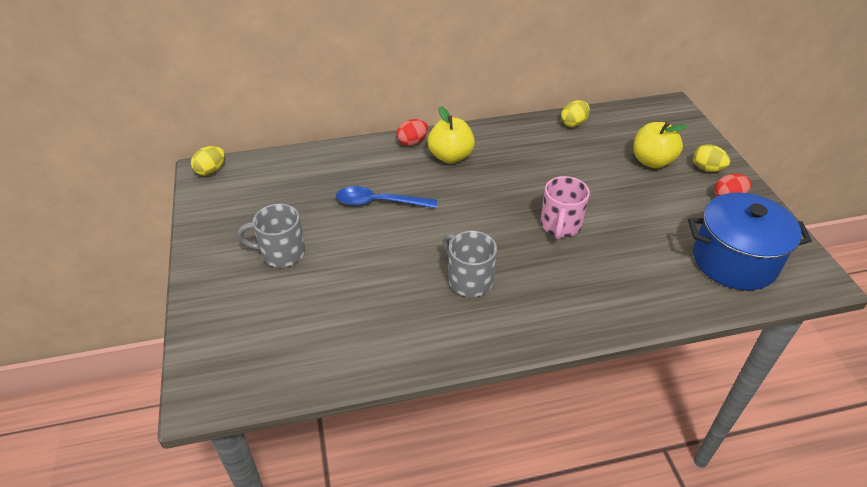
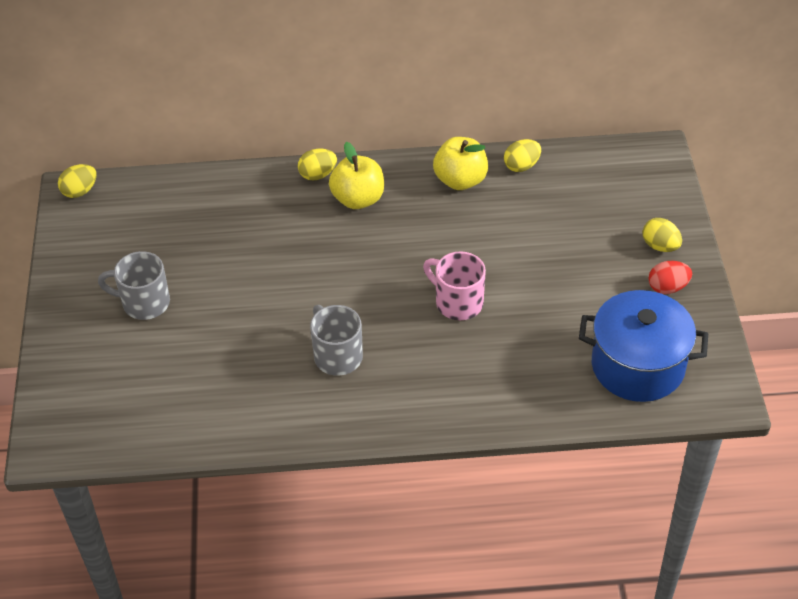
camera: 10 degrees right, 5 degrees up
blue spoon [336,186,437,208] -> none
red egg [396,119,428,146] -> yellow egg [298,149,337,181]
pink mug [540,176,590,240] -> pink mug turned 105 degrees clockwise [423,251,486,320]
yellow apple [633,122,688,168] -> yellow apple moved to [433,137,488,190]

